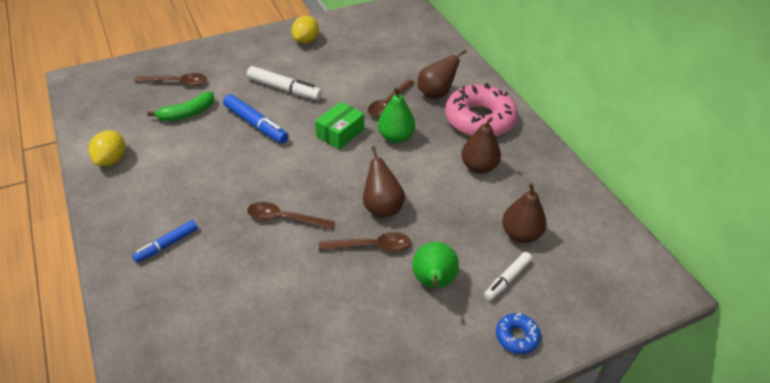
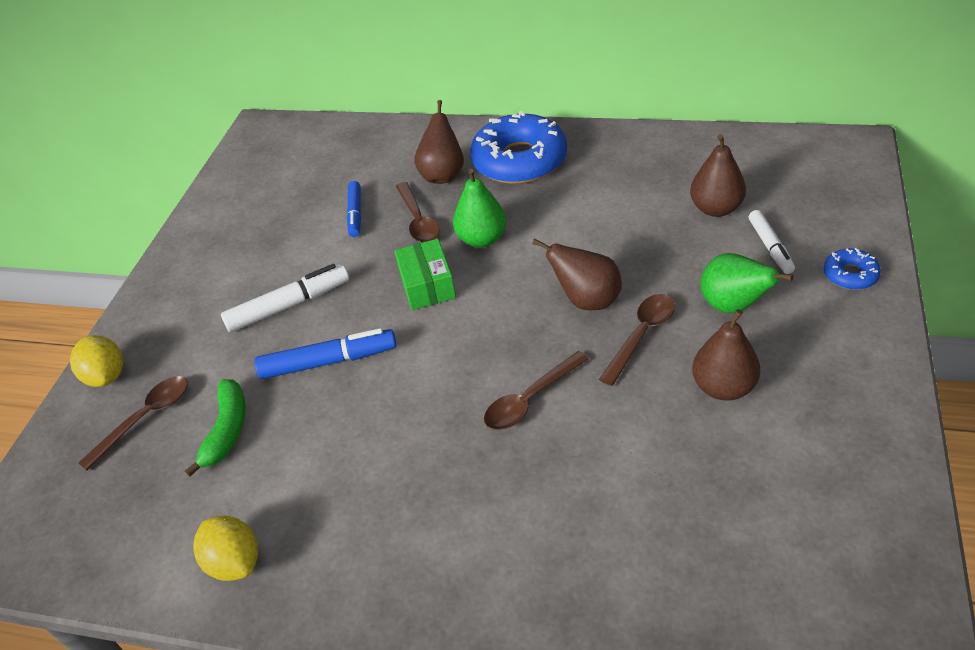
camera: 45 degrees left, 0 degrees up
blue marker [132,220,198,263] -> blue marker moved to [347,181,361,237]
yellow lemon [291,15,319,44] -> yellow lemon moved to [70,335,123,387]
pink donut [445,83,518,137] -> blue donut [470,111,567,184]
brown pear [461,117,501,174] -> brown pear moved to [692,309,761,401]

